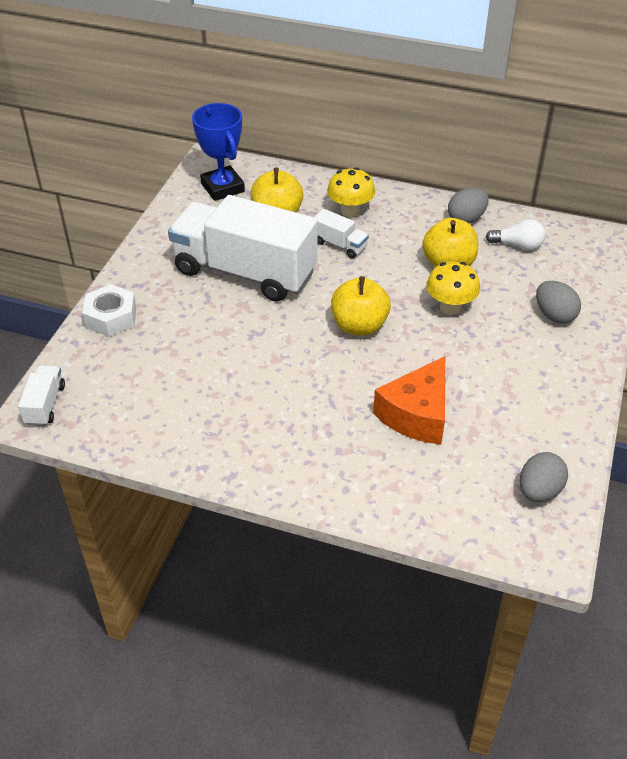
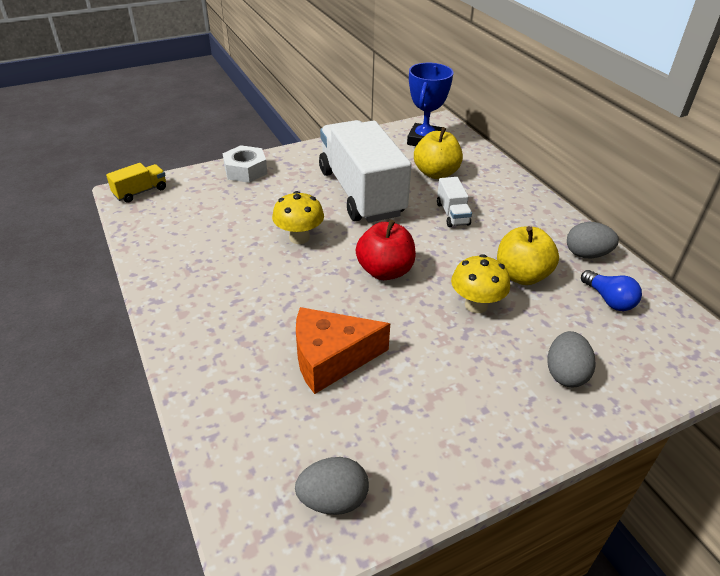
camera: 45 degrees right, 5 degrees down
white truck [18,365,65,426] -> yellow truck [106,163,166,203]
yellow mushroom [327,167,375,217] -> yellow mushroom moved to [272,191,324,244]
yellow apple [331,276,391,335] -> red apple [356,220,416,280]
white light bulb [486,219,545,251] -> blue light bulb [581,270,642,311]

